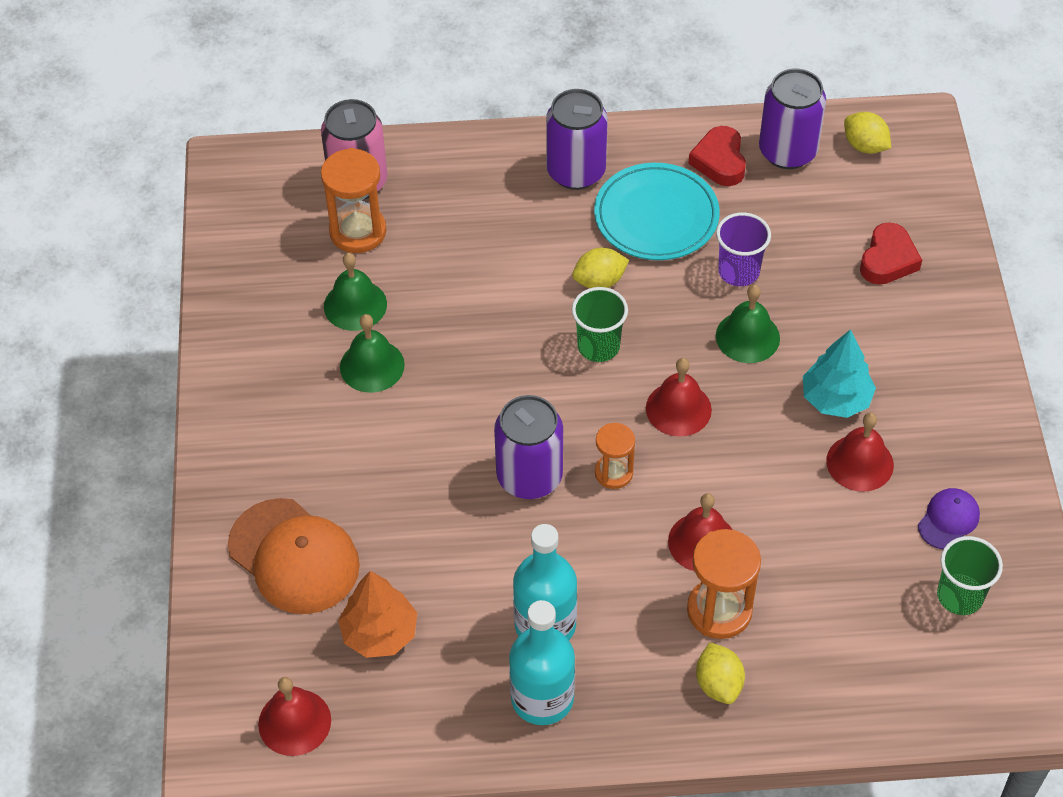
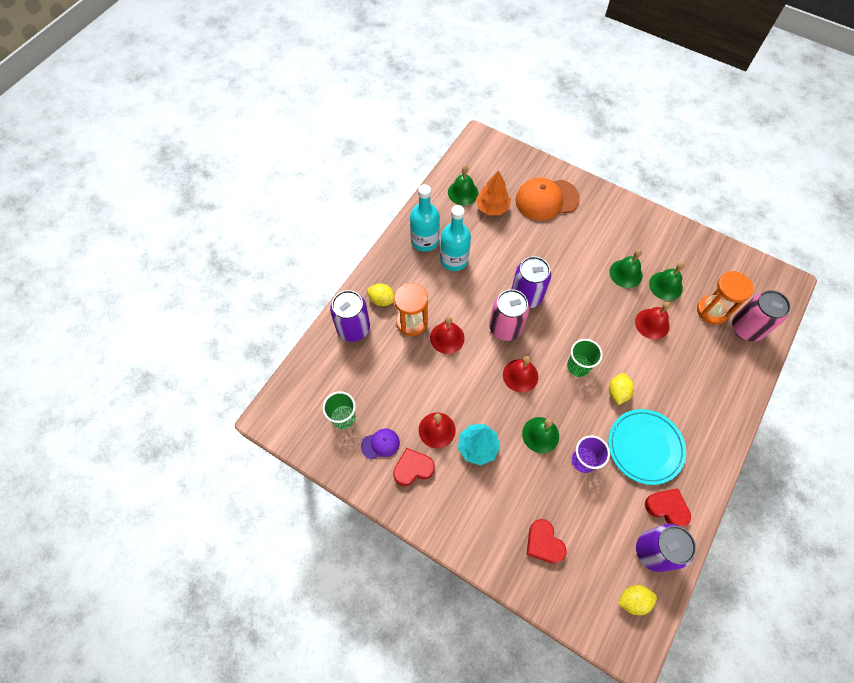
camera: 125 degrees right, 10 degrees up
red bell [258,677,331,756] -> red bell moved to [635,302,671,340]
purple can [546,89,608,190] -> purple can moved to [330,290,370,342]
orange hourglass [595,423,635,489] -> pink can [489,289,529,341]
purple cap [918,488,980,549] -> purple cap turned 90 degrees counterclockwise [361,429,400,459]
none -> red heart [393,448,435,486]
none -> green bell [448,165,478,205]

